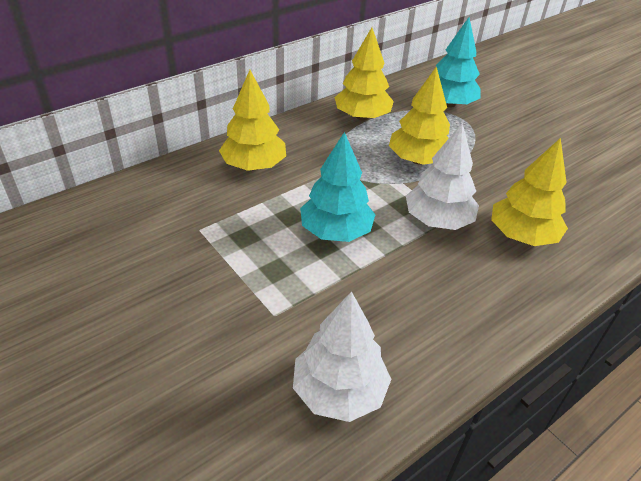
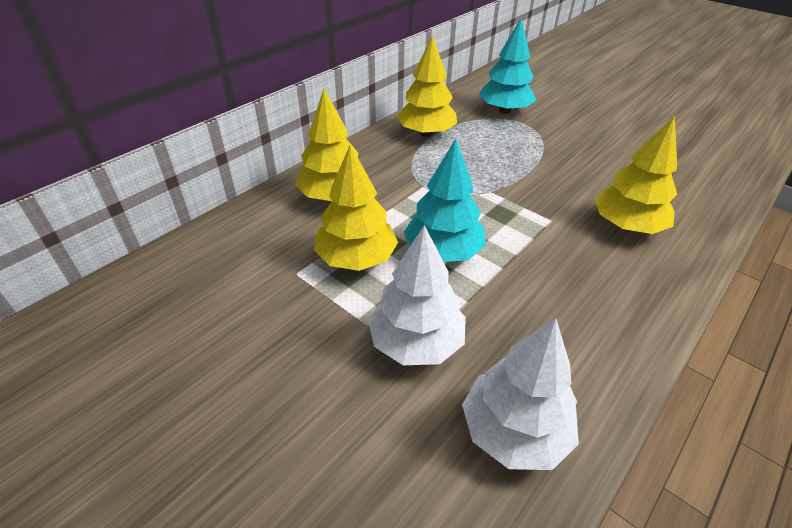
camera: 10 degrees left, 0 degrees up
yellow tree [389,66,450,165] -> yellow tree moved to [313,144,398,271]
white tree [406,123,479,230] -> white tree moved to [368,225,466,365]

